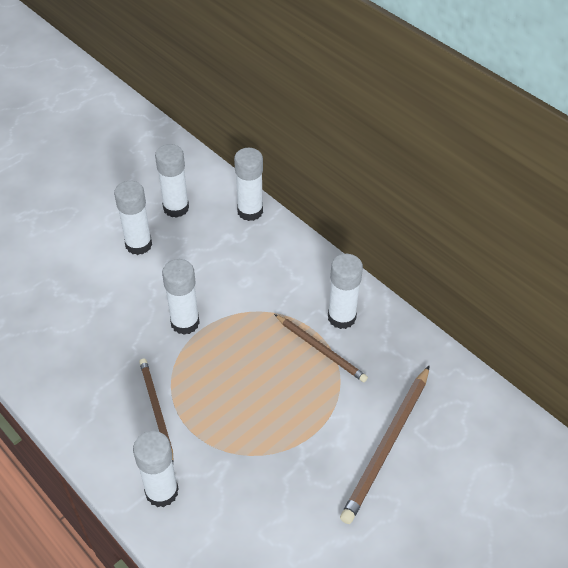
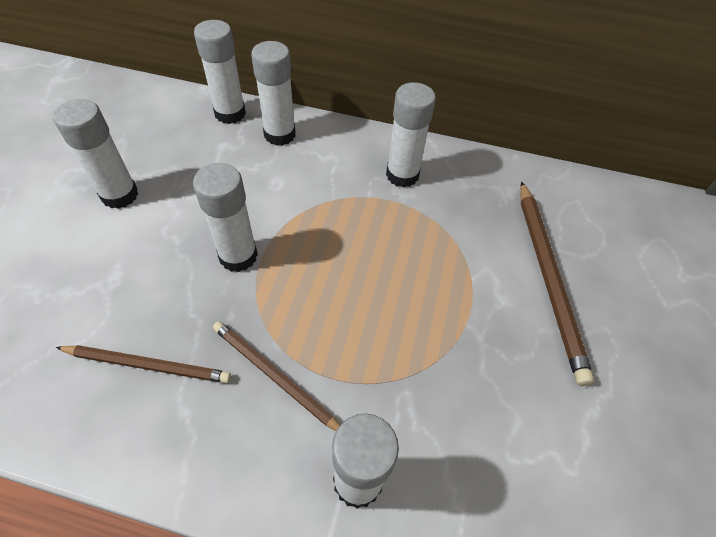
camera: 35 degrees left, 5 degrees up
white glue stick [155,144,189,218] -> white glue stick moved to [251,41,296,146]
brown pencil [274,314,368,382] -> brown pencil moved to [56,345,231,383]

